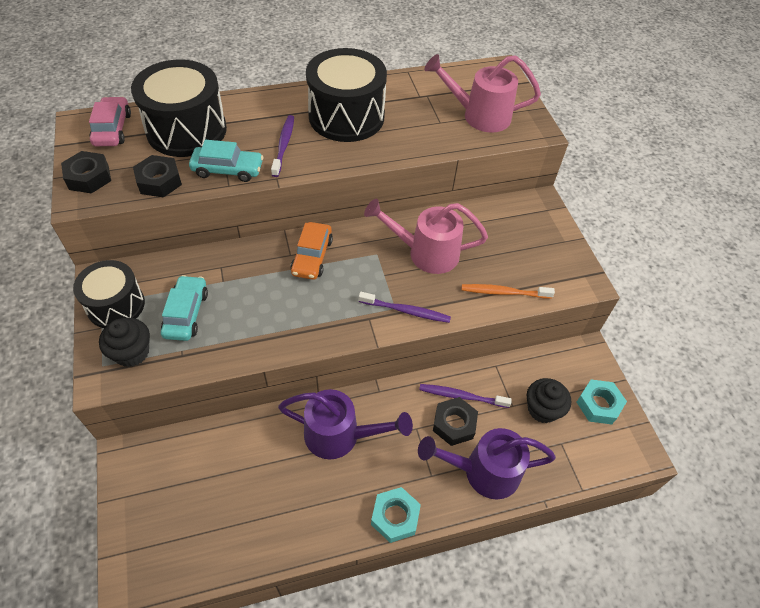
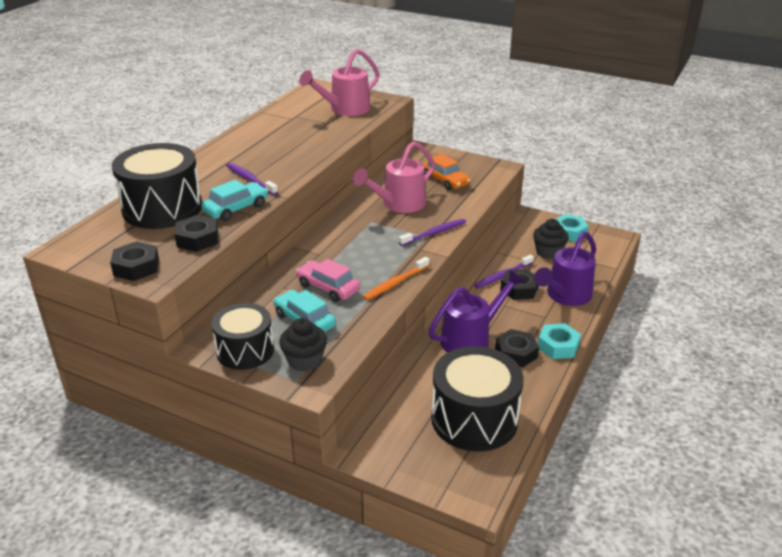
camera: 45 degrees left, 20 degrees down
pink car [89,97,131,146] -> pink car moved to [296,259,360,302]
orange car [291,222,333,280] -> orange car moved to [422,154,471,190]
black drum [306,48,387,142] -> black drum moved to [431,346,524,451]
orange toothbrush [462,284,555,299] -> orange toothbrush moved to [363,257,430,300]
none -> black nut [495,329,539,367]

